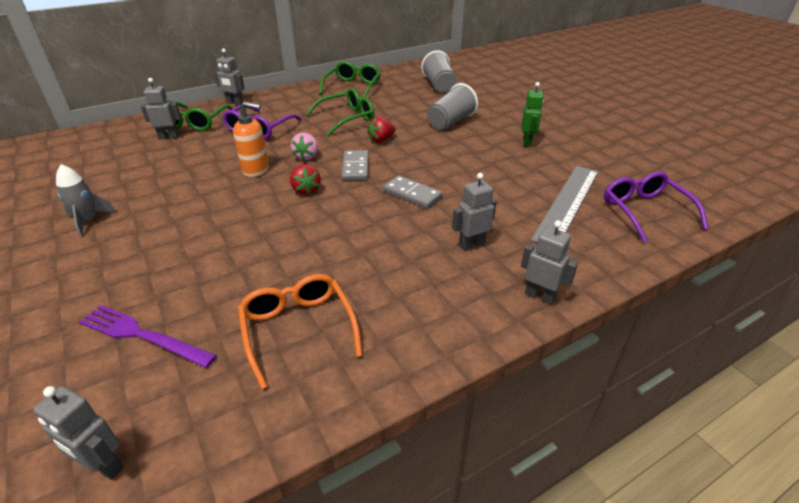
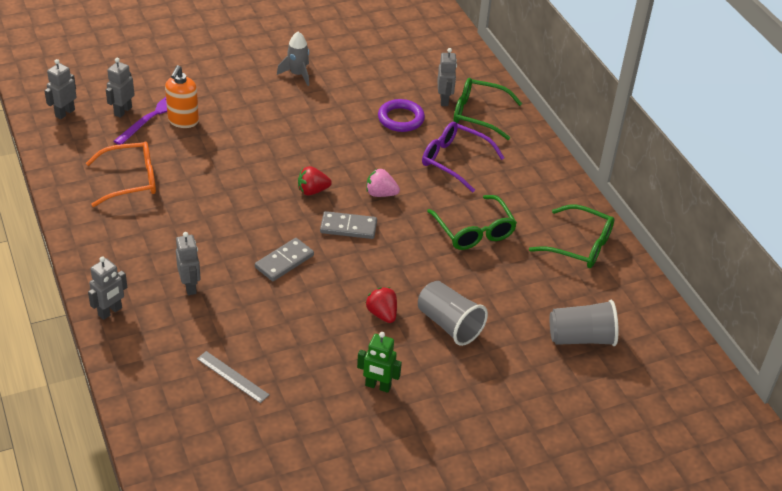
camera: 95 degrees right, 5 degrees up
grey robot [214,49,245,105] -> grey robot moved to [106,58,135,118]
orange soap dispenser [233,101,269,177] -> orange soap dispenser moved to [165,65,199,128]
red strawberry [367,116,396,143] -> red strawberry moved to [366,287,397,323]
grey ruler [531,166,598,242] -> grey ruler [197,351,270,403], size x0.52
purple glasses [604,172,709,243] -> none
none -> purple ring [378,99,425,132]

